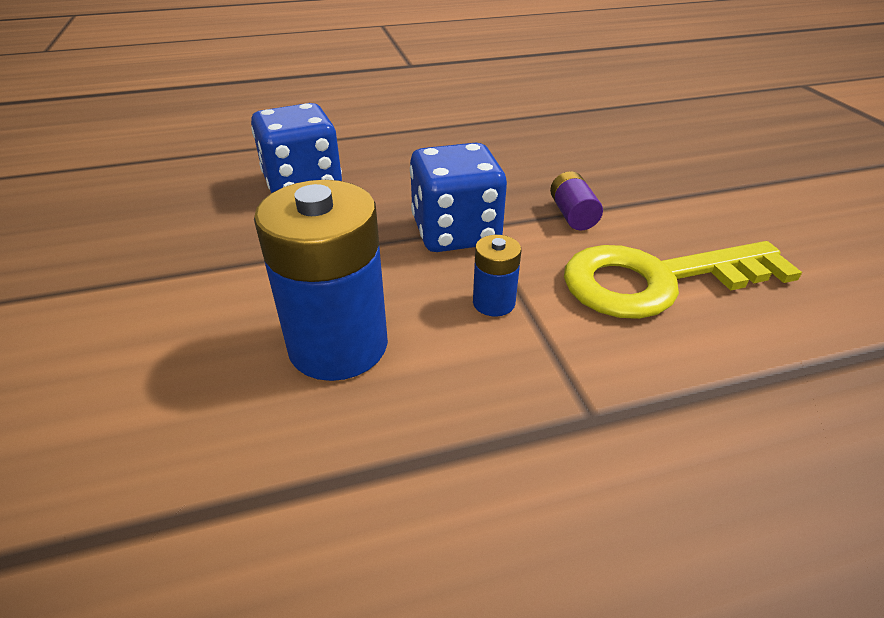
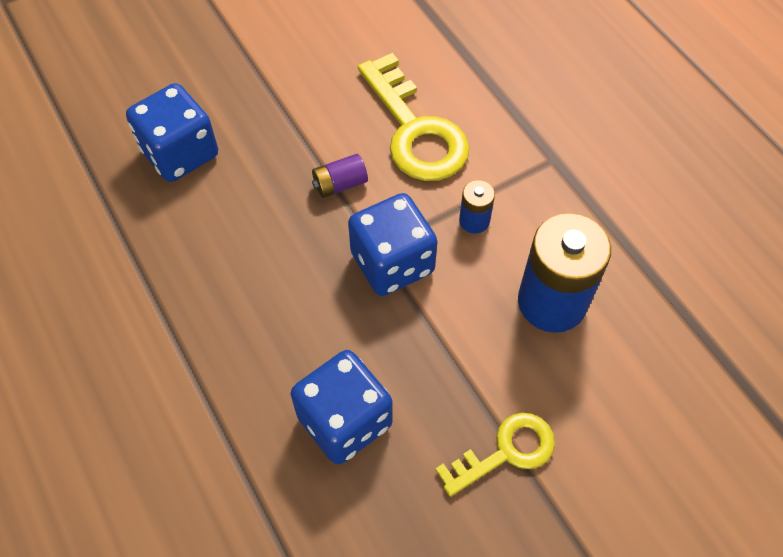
camera: 105 degrees left, 20 degrees up
none -> blue dice [126,83,218,182]
none -> yellow key [435,413,555,497]

